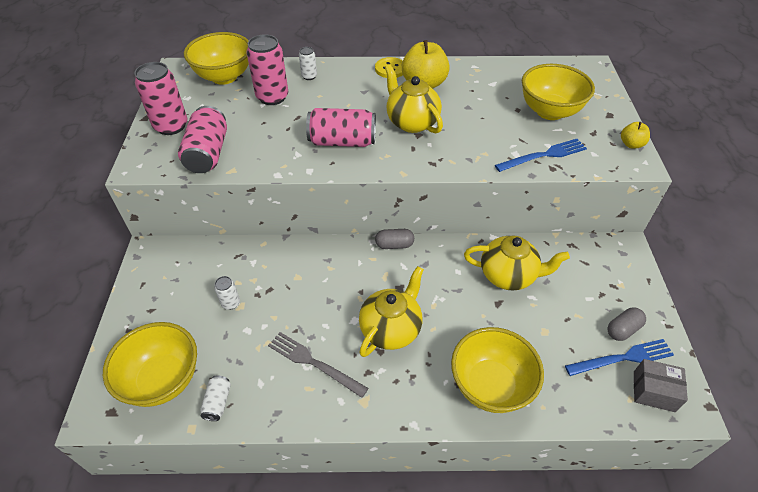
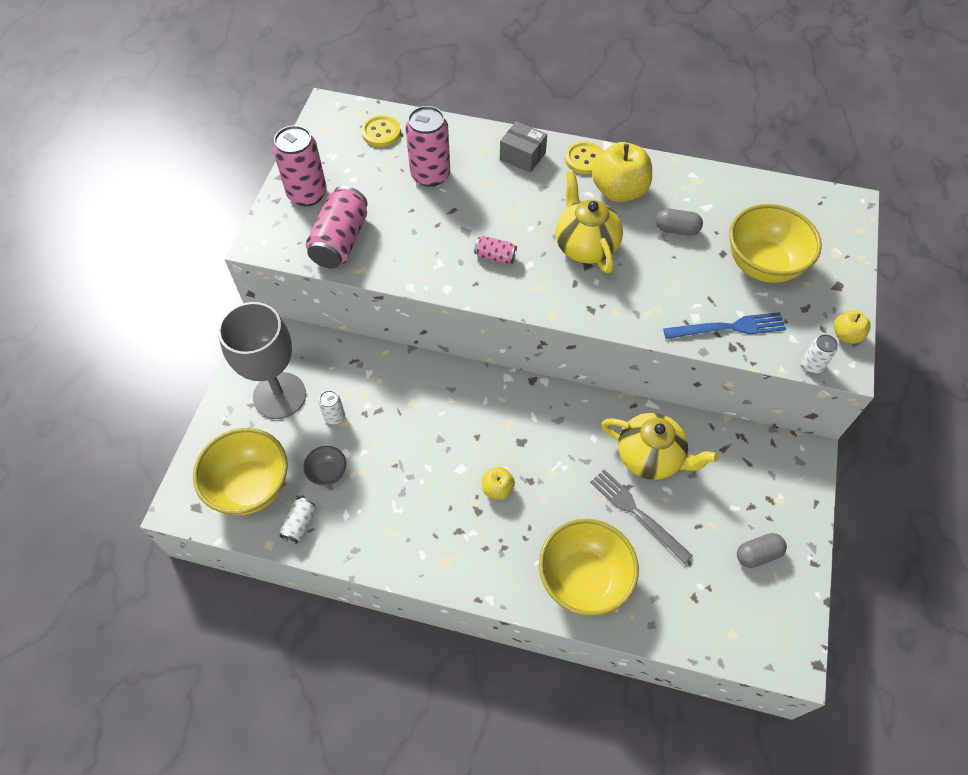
camera: 15 degrees right, 10 degrees up
yellow bowl [184,32,249,85] -> yellow button [361,115,401,147]
grey fork [268,332,369,398] -> grey fork moved to [590,469,693,564]
white can [299,47,317,80] -> white can moved to [802,334,838,373]
pink can [306,108,376,147] -> pink can [474,236,517,264], size x0.50
yellow teapot [359,266,424,357] -> yellow apple [482,467,515,500]
grey capsule [375,229,414,249] -> grey capsule moved to [656,209,703,236]
blue fork [565,339,674,376] -> none
grey box [634,359,688,412] -> grey box moved to [500,121,547,173]
none -> grey goblet [218,302,306,419]
none -> grey bowl [303,446,346,486]

